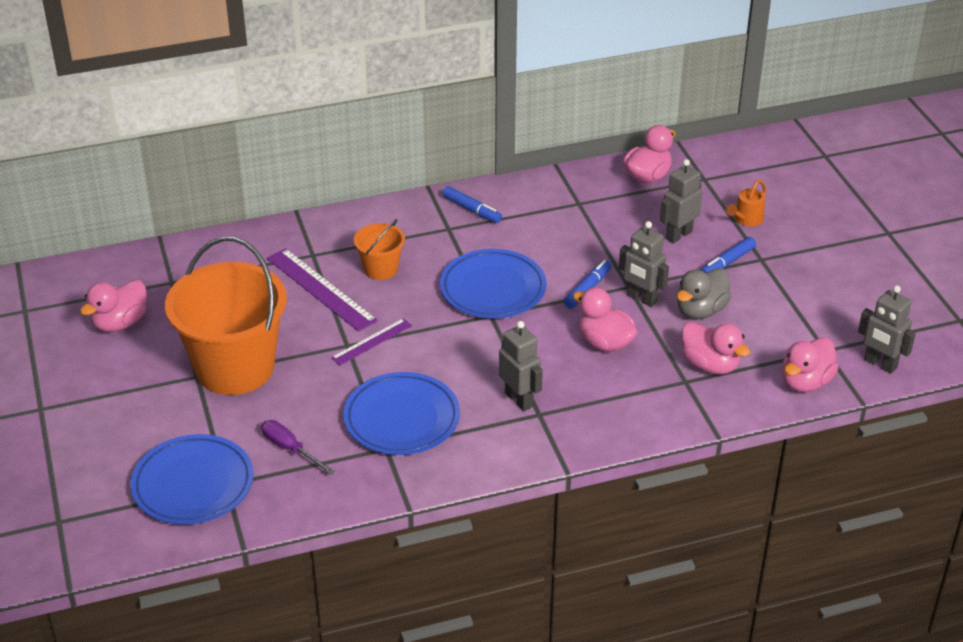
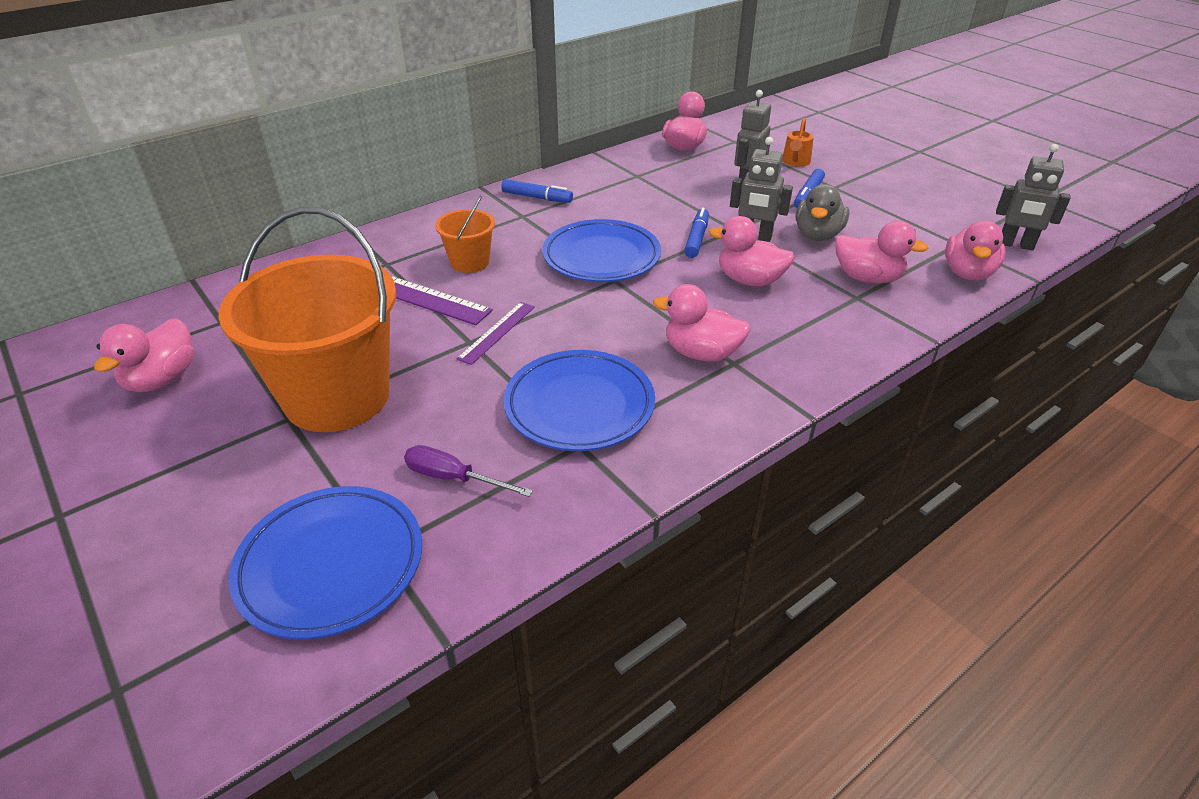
camera: 20 degrees left, 0 degrees up
grey robot [499,321,543,411] -> pink duck [653,284,751,361]

